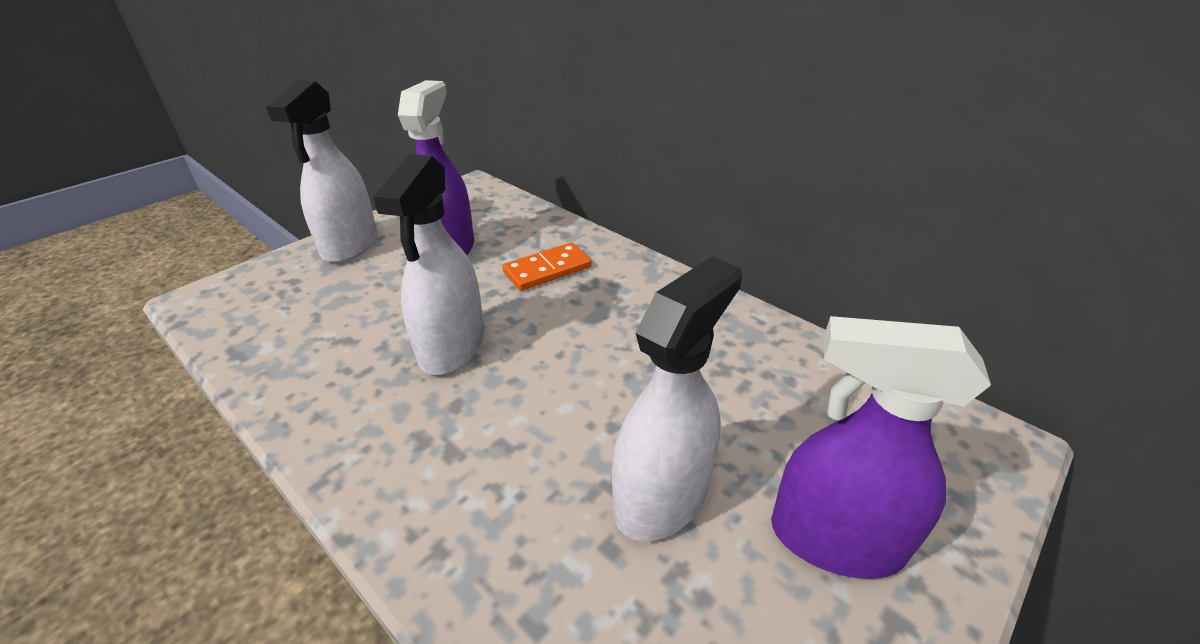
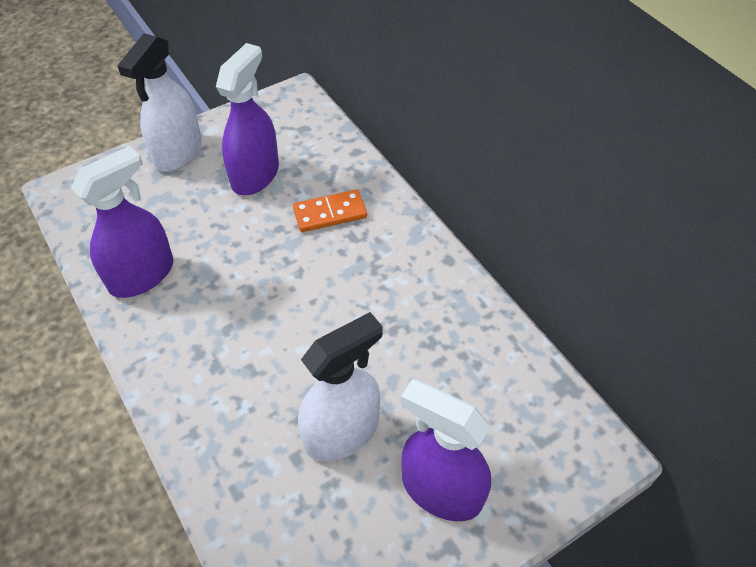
camera: 15 degrees right, 15 degrees up
white spray bottle [373,154,484,375] -> none
none -> purple spray bottle [71,146,173,298]

